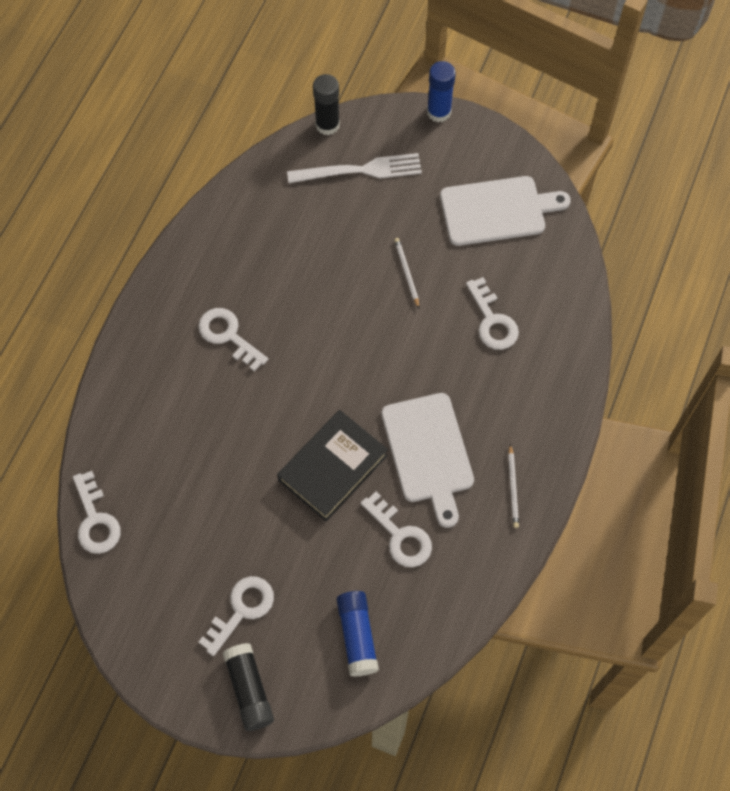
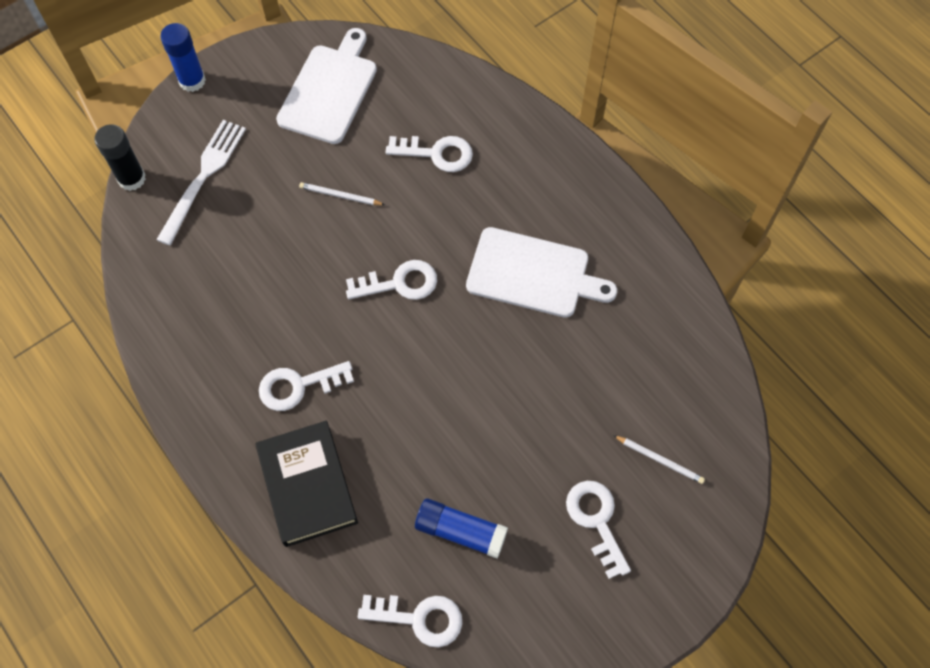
camera: 60 degrees left, 0 degrees up
black glue stick [222,643,274,731] -> none
black book [277,410,388,521] -> black book moved to [255,421,358,547]
blue glue stick [337,591,379,677] -> blue glue stick moved to [415,498,508,558]
white key [361,491,432,567] -> white key moved to [346,260,437,300]
white pencil [508,444,519,528] -> white pencil moved to [613,435,705,484]

